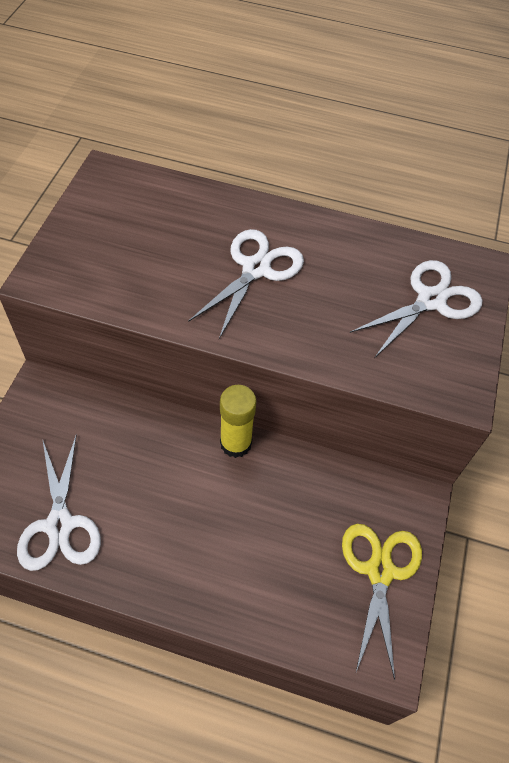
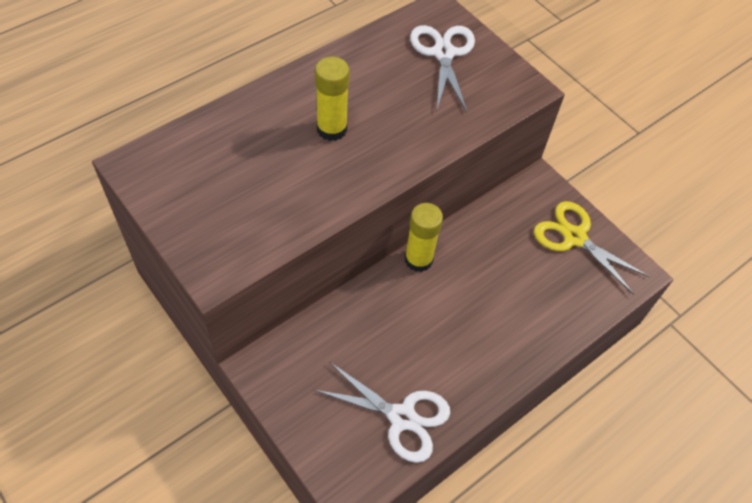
camera: 55 degrees left, 0 degrees up
white scissors [188,229,304,339] -> yellow glue stick [315,57,350,141]

